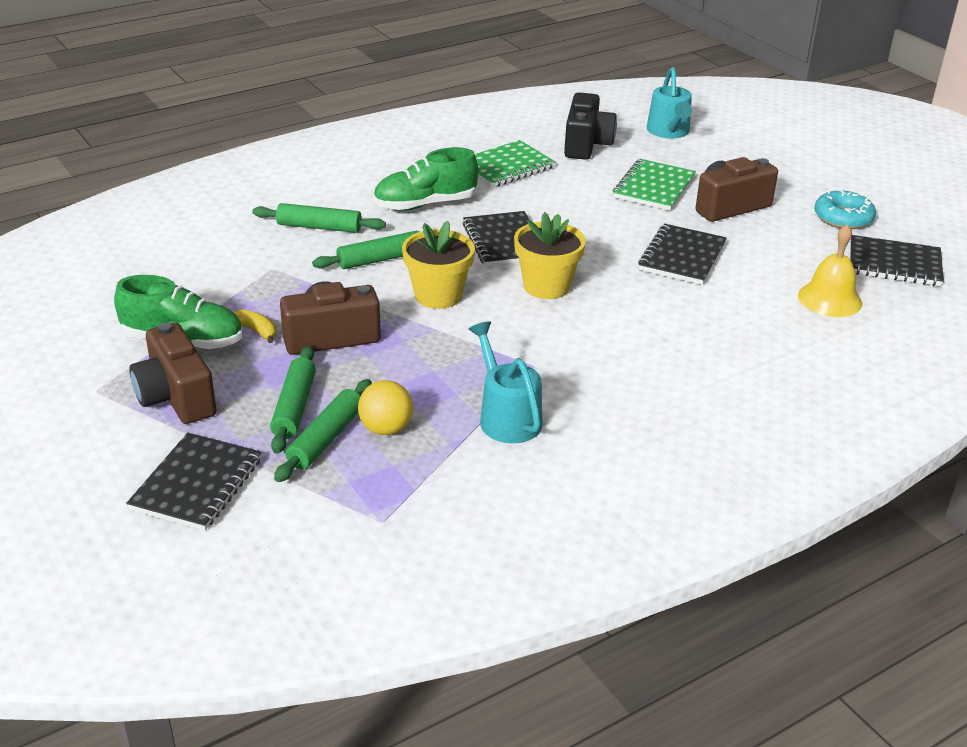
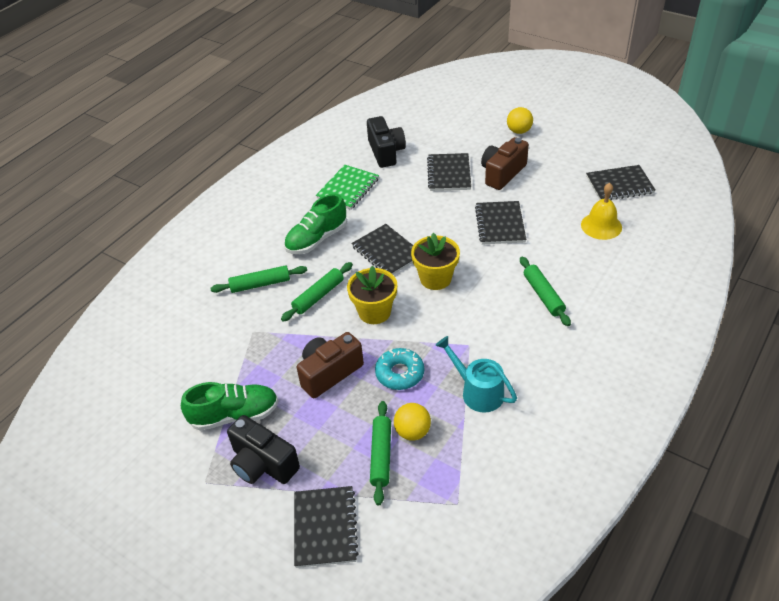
camera: 20 degrees left, 10 degrees up
brown camera [129,323,217,424] -> black camera [227,415,300,484]
yellow banana [233,309,277,343] -> none
green rolling pin [270,346,316,454] -> green rolling pin moved to [520,256,571,326]
green notebook [613,159,696,211] -> black notebook [427,153,471,191]
turquoise watering can [647,67,692,139] -> none
turquoise donut [814,189,876,229] -> turquoise donut moved to [375,348,424,390]
none -> yellow ball [507,107,533,134]

